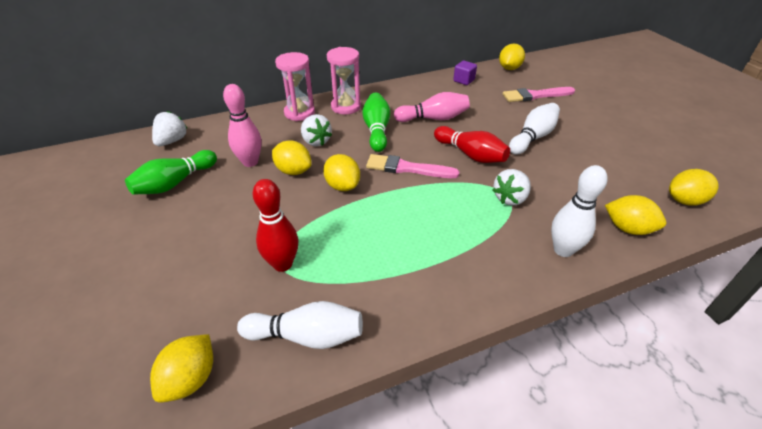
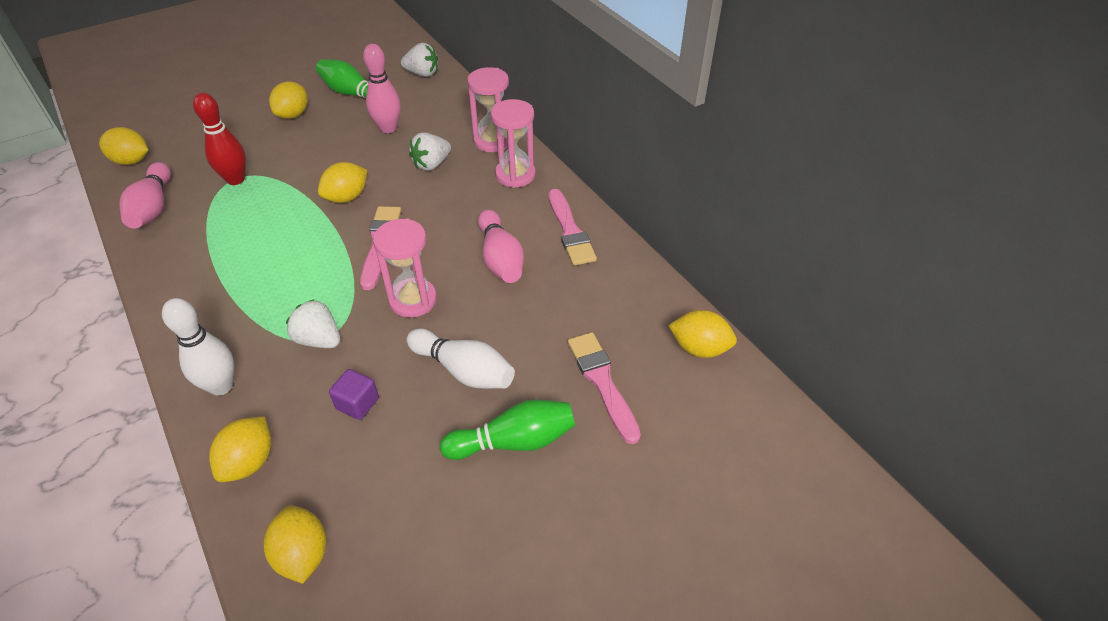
camera: 80 degrees right, 5 degrees up
white bowling pin [237,301,363,349] -> pink bowling pin [119,162,171,229]
yellow lemon [272,140,312,175] -> yellow lemon moved to [269,81,308,119]
green bowling pin [362,93,390,152] -> green bowling pin moved to [440,400,575,460]
red bowling pin [434,126,510,163] -> pink hourglass [373,218,437,318]
purple cube [453,61,477,85] -> purple cube moved to [329,369,379,420]
none -> pink brush [549,189,597,266]

